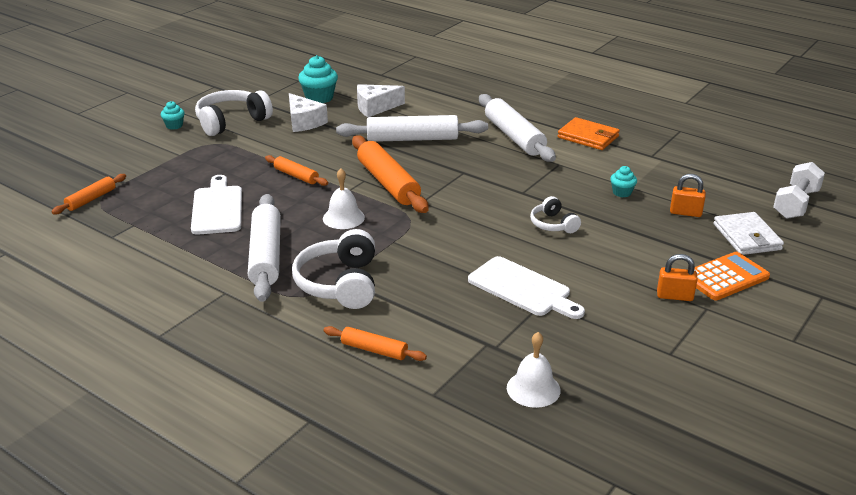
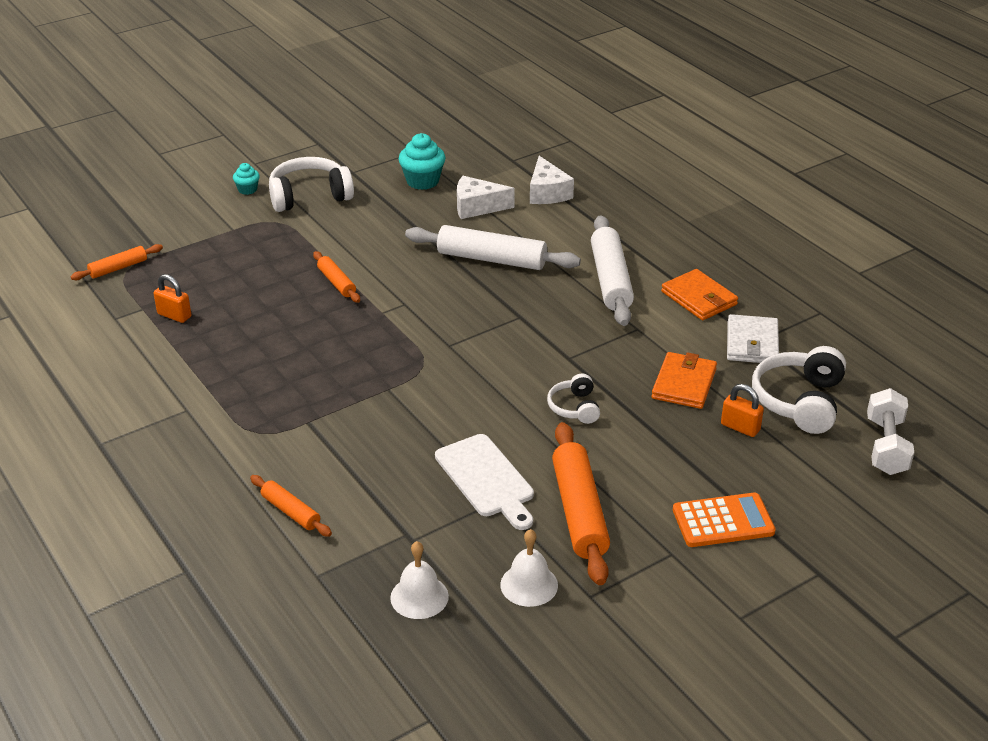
camera: 20 degrees right, 5 degrees up
white cutting board [191,175,242,235] -> none
white rolling pin [248,194,281,302] -> none
white cheese [289,93,328,132] -> white cheese moved to [530,156,574,204]
white headphones [292,229,375,309] -> white headphones moved to [752,346,846,434]
white bell [323,168,365,229] -> white bell moved to [500,529,558,607]
orange rolling pin [352,135,429,213] -> orange rolling pin moved to [552,422,610,585]
turquoise cupcake [610,166,637,197] -> orange wallet [652,352,717,409]
orange padlock [657,254,698,301] -> orange padlock moved to [153,274,191,323]
white wallet [713,212,784,255] -> white wallet moved to [727,314,779,363]
white dumbbell [773,162,825,219] -> white dumbbell turned 45 degrees counterclockwise [867,388,914,475]

